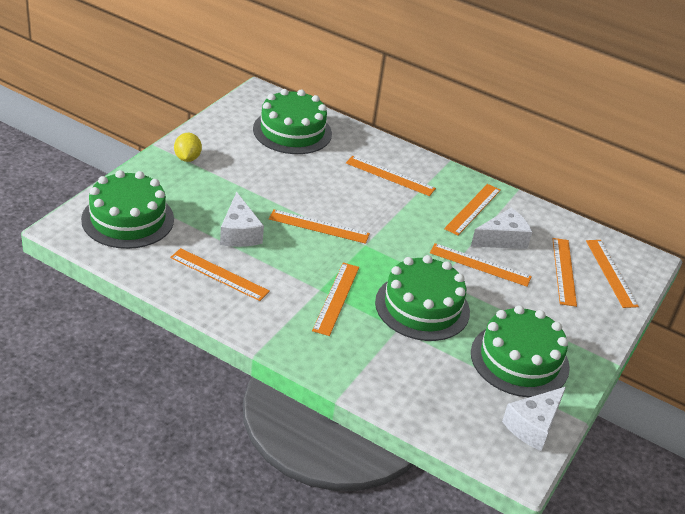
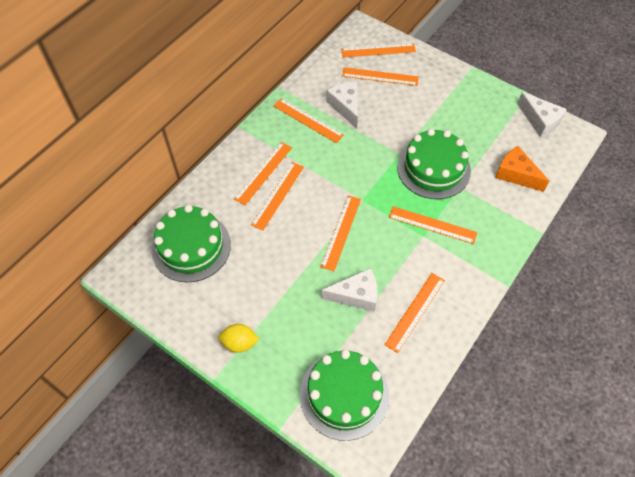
camera: 80 degrees left, 20 degrees up
orange ruler [430,243,532,287] -> orange ruler moved to [251,162,304,231]
green cake [471,305,570,397] -> none
none -> orange cheese [495,146,549,192]

